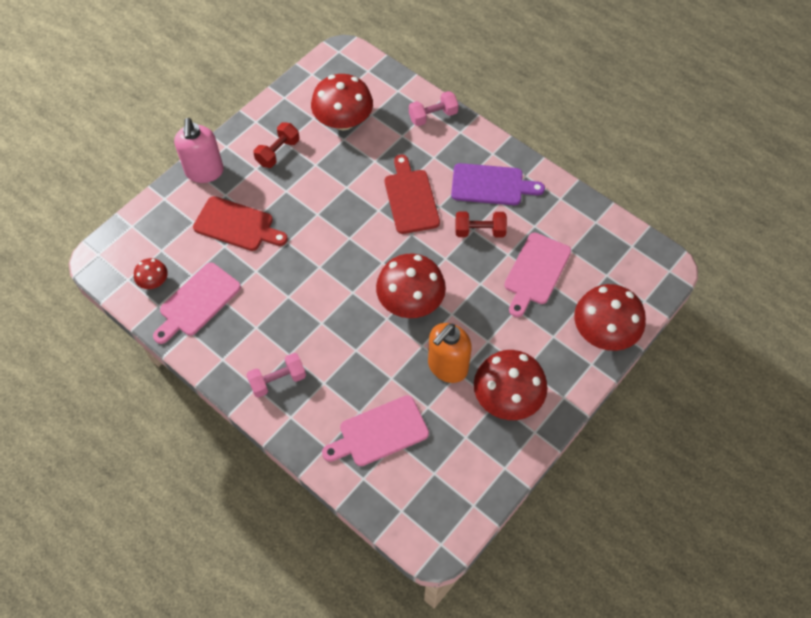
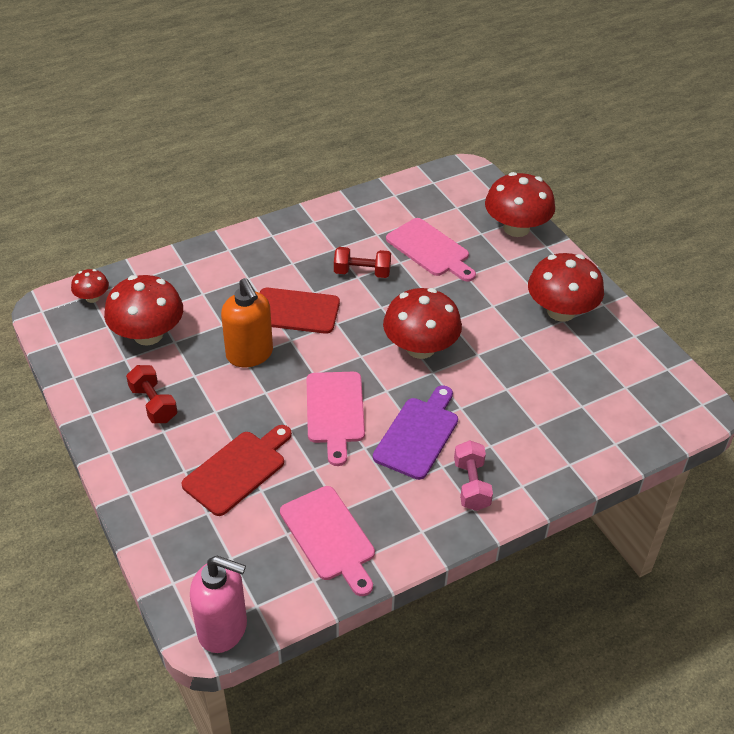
camera: 70 degrees left, 15 degrees down
red mushroom [134,258,168,289] -> red mushroom moved to [71,269,109,303]
pink soap dispenser [174,118,224,183] -> pink soap dispenser moved to [190,556,247,653]
pink cutting board [322,395,429,466] -> pink cutting board moved to [307,372,365,466]
pink dumbbell [409,91,459,126] -> none
orange soap dispenser [428,323,472,383] -> orange soap dispenser moved to [221,278,273,367]
purple cutting board [451,163,545,205] -> purple cutting board moved to [373,385,458,480]
red dumbbell [455,211,507,238] -> red dumbbell turned 75 degrees clockwise [334,247,391,278]

